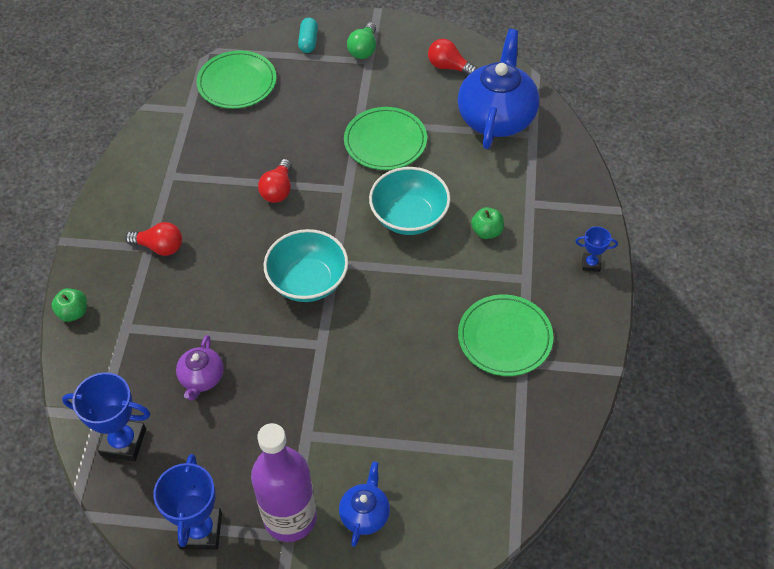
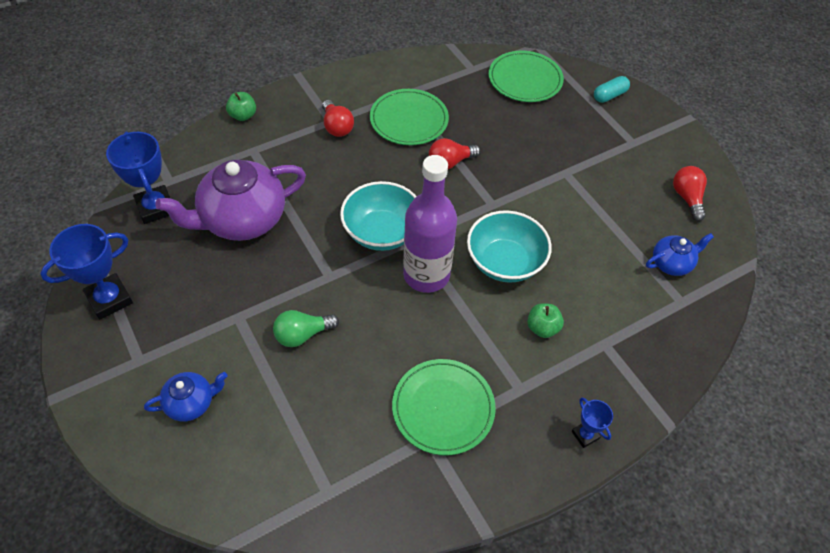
camera: 50 degrees right, 0 degrees up
purple teapot [176,335,224,401] -> purple teapot [155,160,306,241], size x2.02
purple bottle [251,423,317,542] -> purple bottle moved to [403,155,457,293]
green plate [344,107,427,170] -> green plate moved to [370,89,449,145]
green light bulb [347,22,376,59] -> green light bulb moved to [273,310,339,347]
blue teapot [458,29,539,149] -> blue teapot [646,233,714,276], size x0.49

